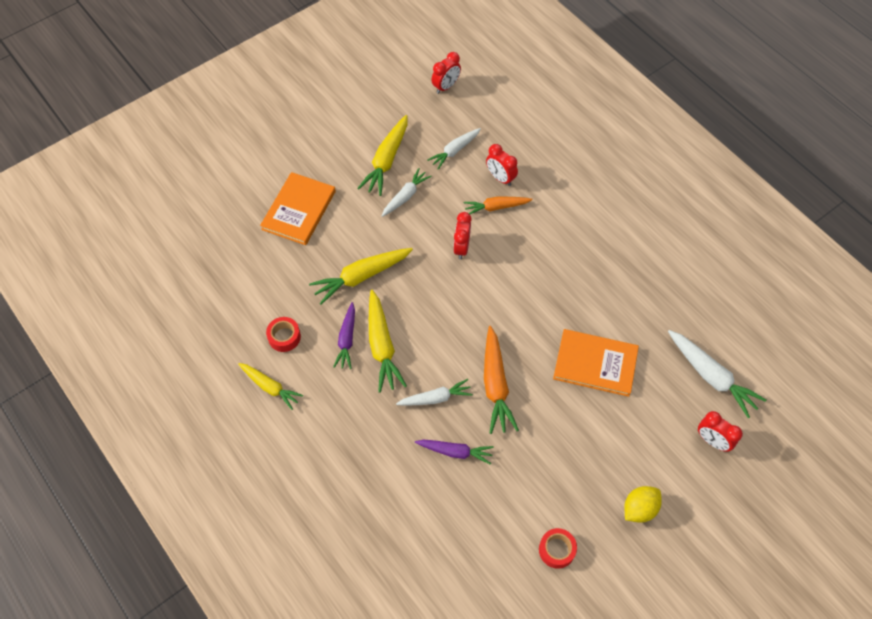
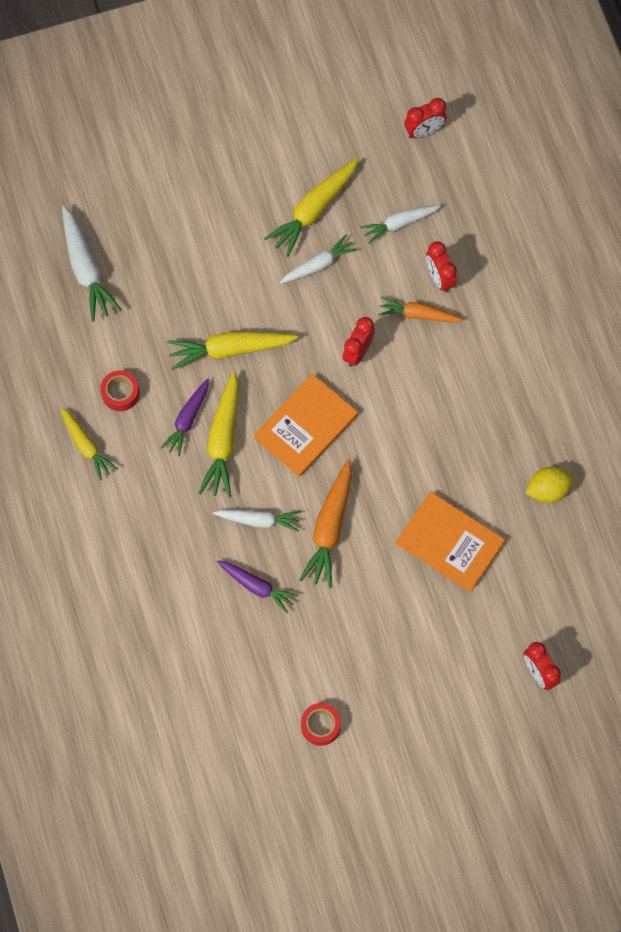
camera: 20 degrees right, 10 degrees up
orange book [260,172,336,245] -> orange book moved to [254,373,358,477]
yellow lemon [624,486,662,523] -> yellow lemon moved to [525,467,574,503]
white carrot [668,330,767,418] -> white carrot moved to [62,206,122,322]

